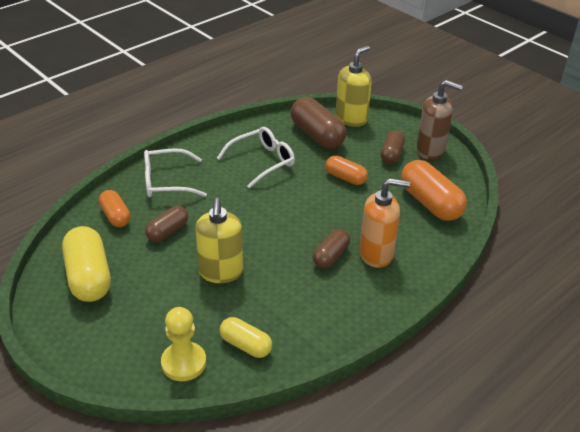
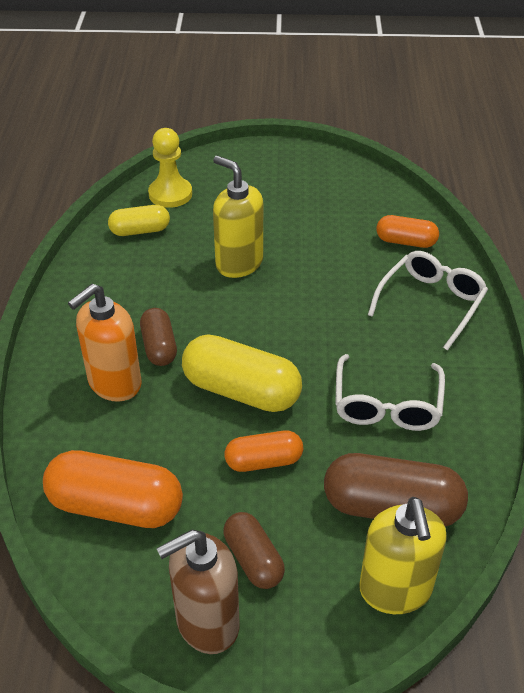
camera: 135 degrees right, 5 degrees up
yellow capsule [62,226,111,302] -> yellow capsule moved to [182,334,302,412]
brown capsule [145,206,188,242] -> none

